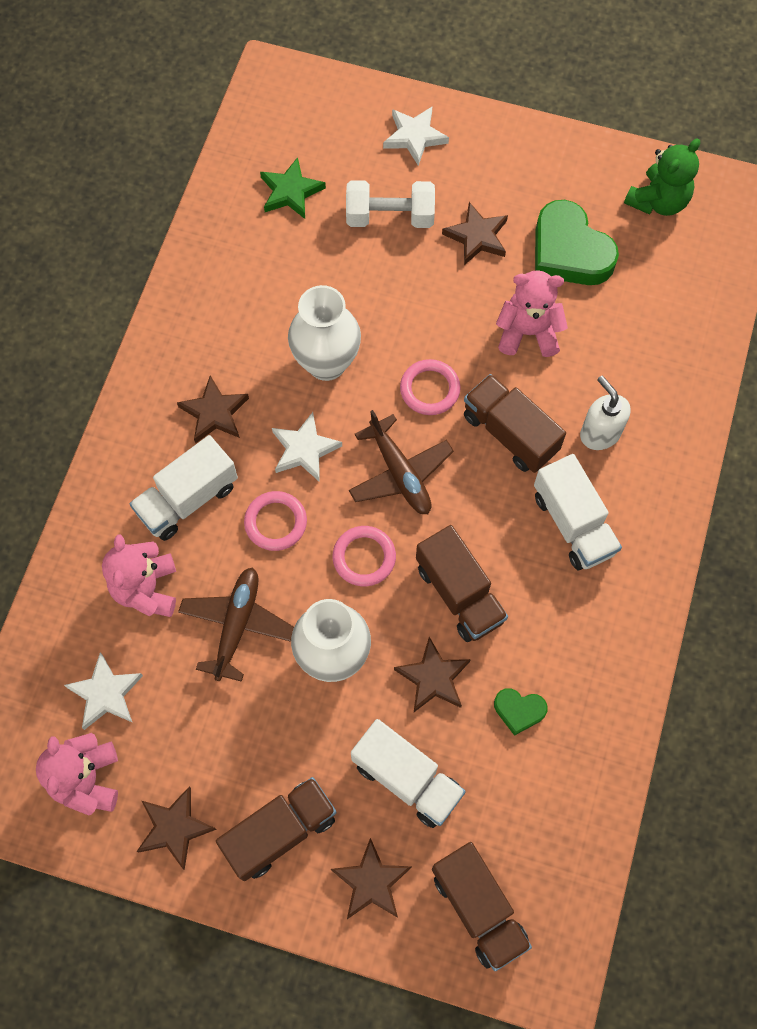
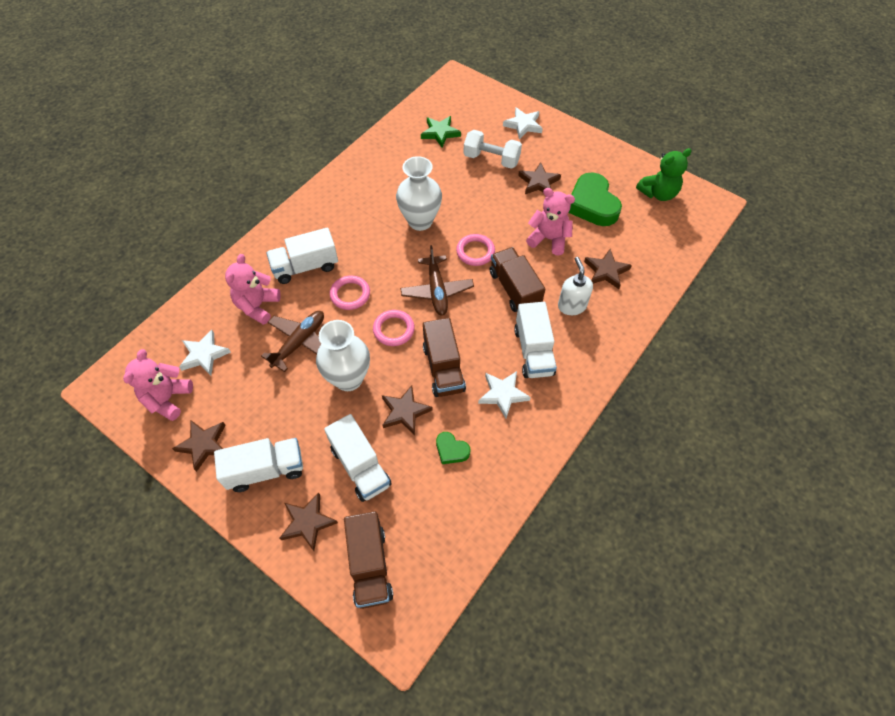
camera: 20 degrees right, 10 degrees down
brown star [177,376,249,444] -> brown star moved to [584,249,632,289]
brown truck [216,777,337,881] -> white truck [214,438,303,492]
white star [272,412,342,481] -> white star moved to [478,371,531,418]

